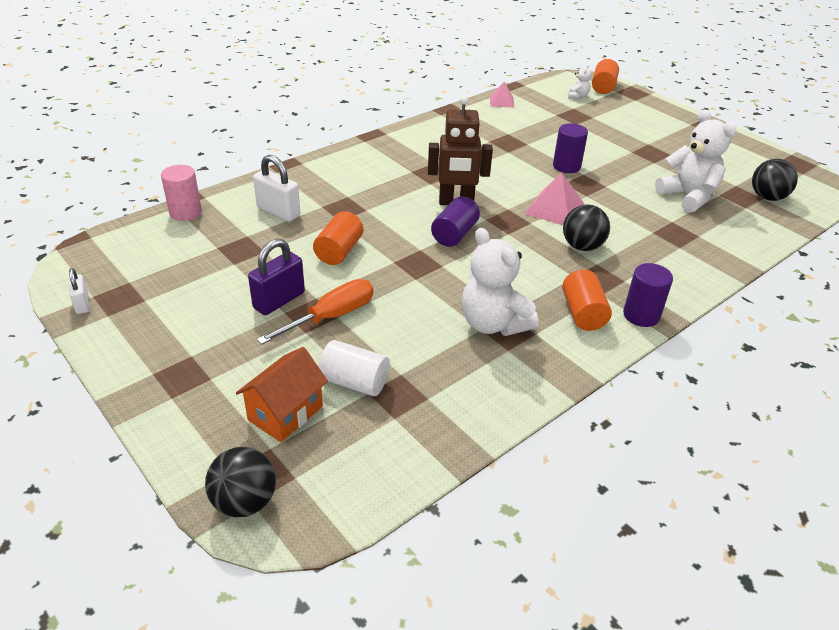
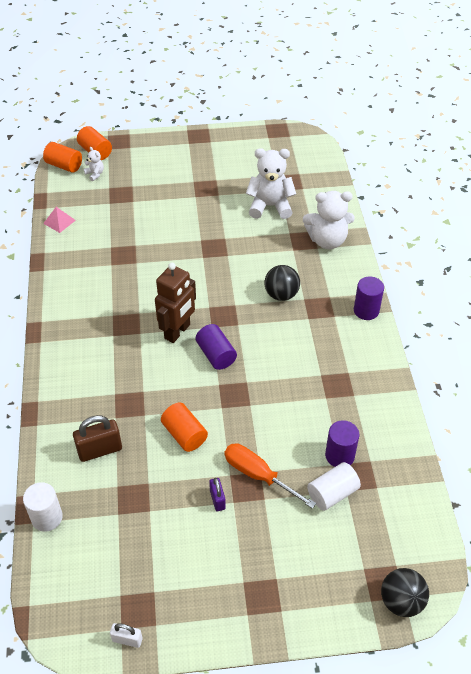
camera: 55 degrees left, 10 degrees up
pink cylinder [161,165,202,221] -> white cylinder [23,482,63,532]
orange house [236,347,328,442] -> none
purple padlock [248,238,305,315] -> purple padlock [209,478,226,511], size x0.58
white padlock [253,155,300,222] -> brown padlock [73,415,122,462]
orange screwdriver [257,279,373,345] -> orange screwdriver turned 45 degrees counterclockwise [224,443,316,509]
white teddy bear [461,228,538,336] -> white teddy bear moved to [303,191,355,249]
pink pyramid [525,172,585,225] -> none
purple cylinder [553,123,588,173] -> purple cylinder moved to [325,420,359,467]
orange cylinder [562,270,612,331] -> orange cylinder moved to [43,142,82,173]
black ball [752,159,798,201] -> none

